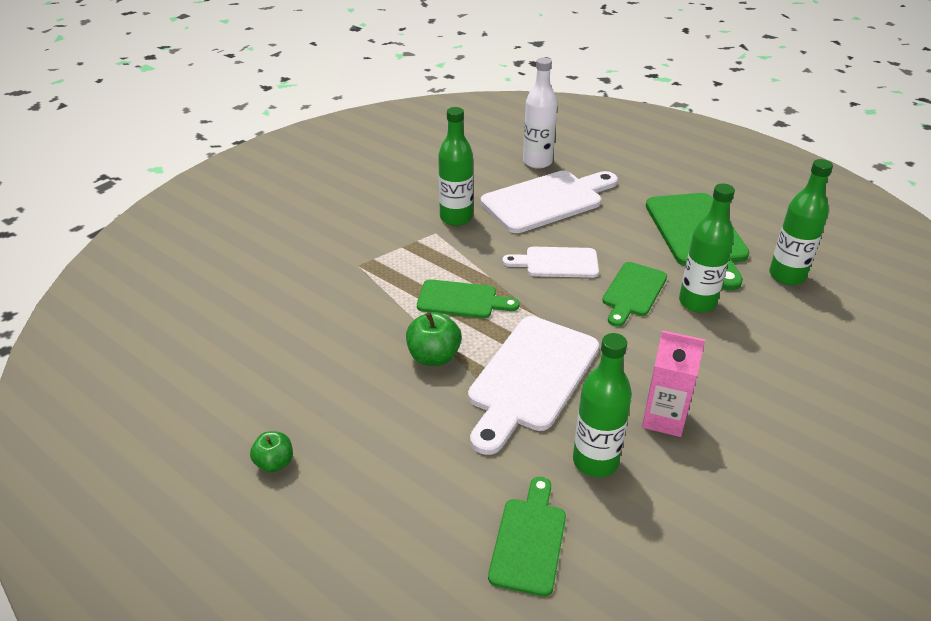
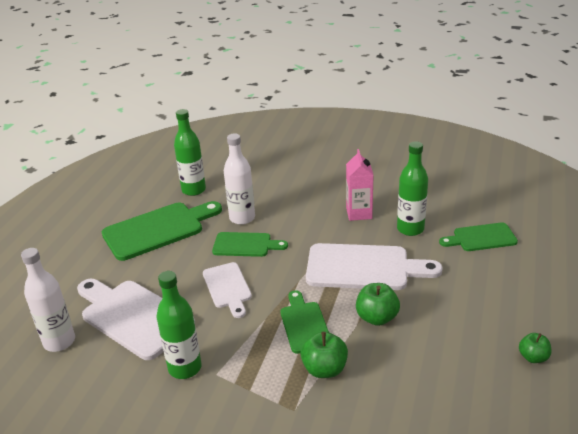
camera: 110 degrees left, 5 degrees down
green bottle [679,184,735,313] -> white bottle [224,133,255,225]
none -> green apple [301,332,348,378]

